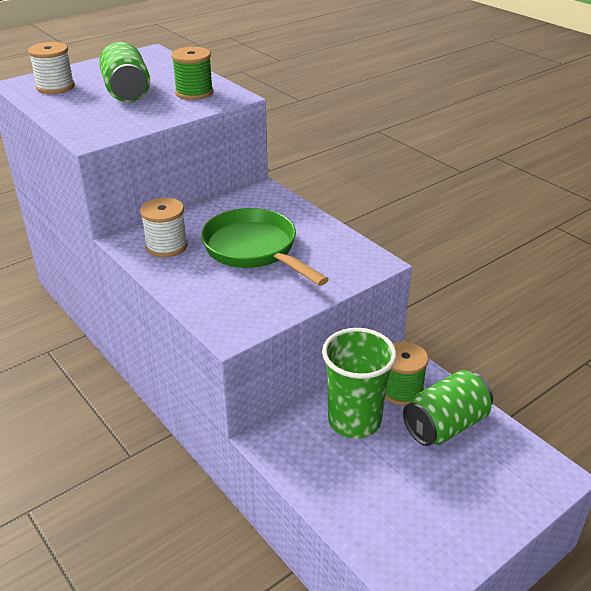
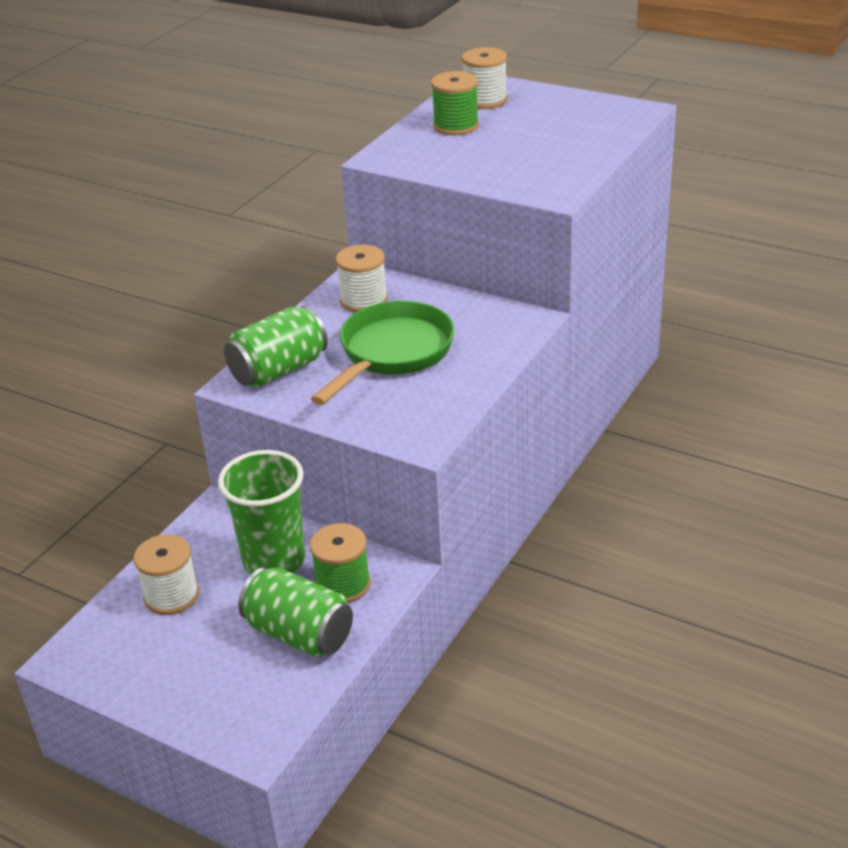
camera: 70 degrees right, 0 degrees up
green can [99,42,150,102] -> green can moved to [224,306,328,388]
green spool [171,47,213,100] -> green spool moved to [431,71,479,135]
none -> white spool [134,534,199,615]

